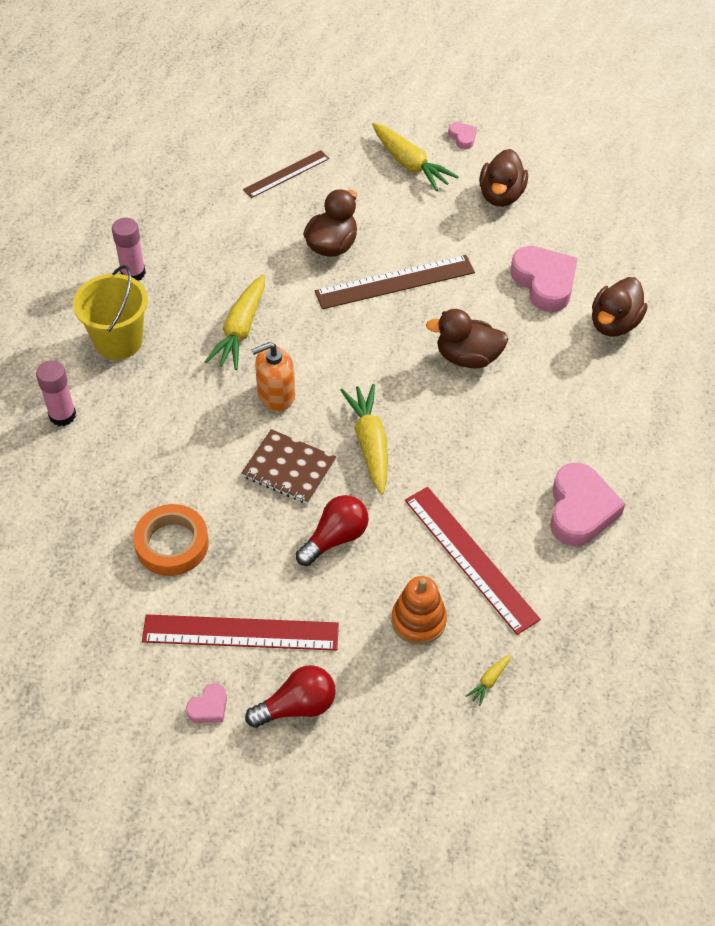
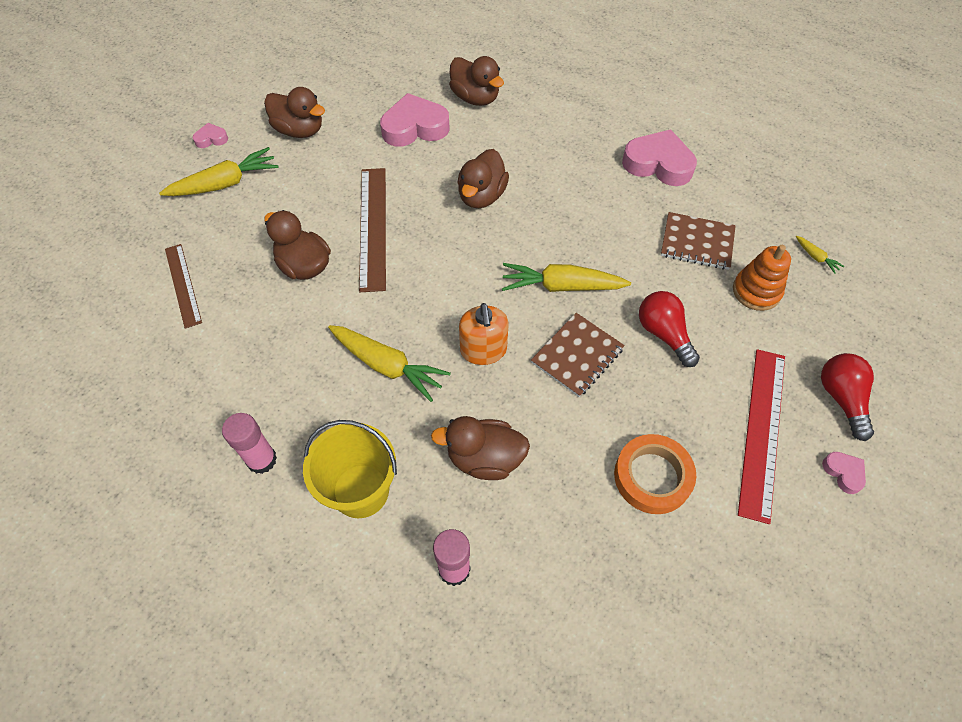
camera: 75 degrees left, 5 degrees up
red ruler [405,487,541,635] -> brown notebook [661,212,736,270]
none -> brown duck [431,416,530,480]

